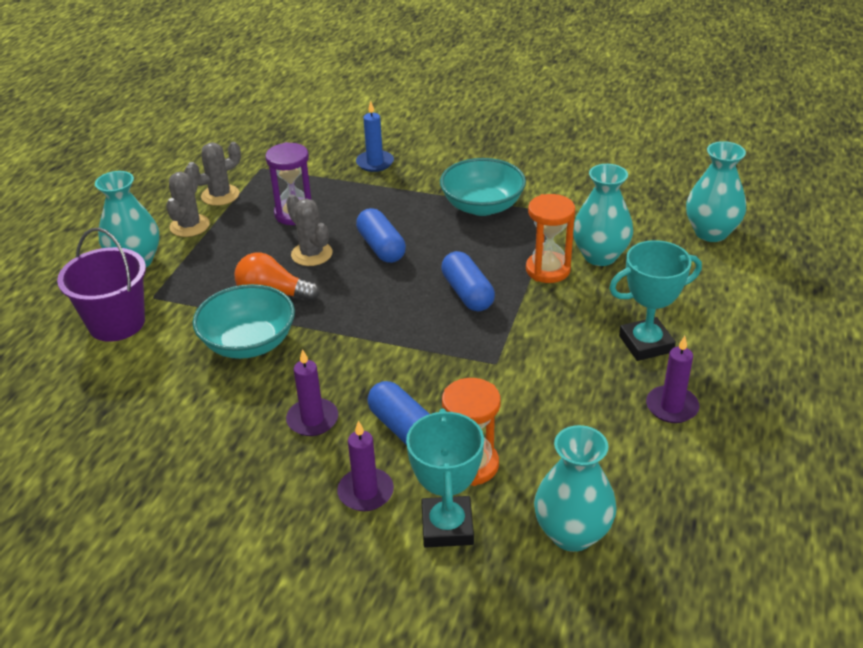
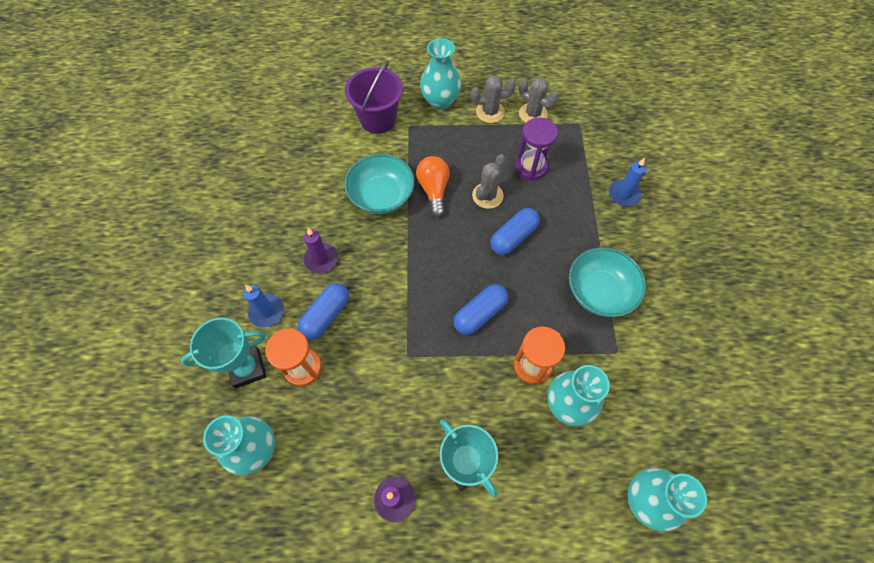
camera: 70 degrees right, 25 degrees up
purple candle [337,421,394,511] -> blue candle [243,285,284,327]

